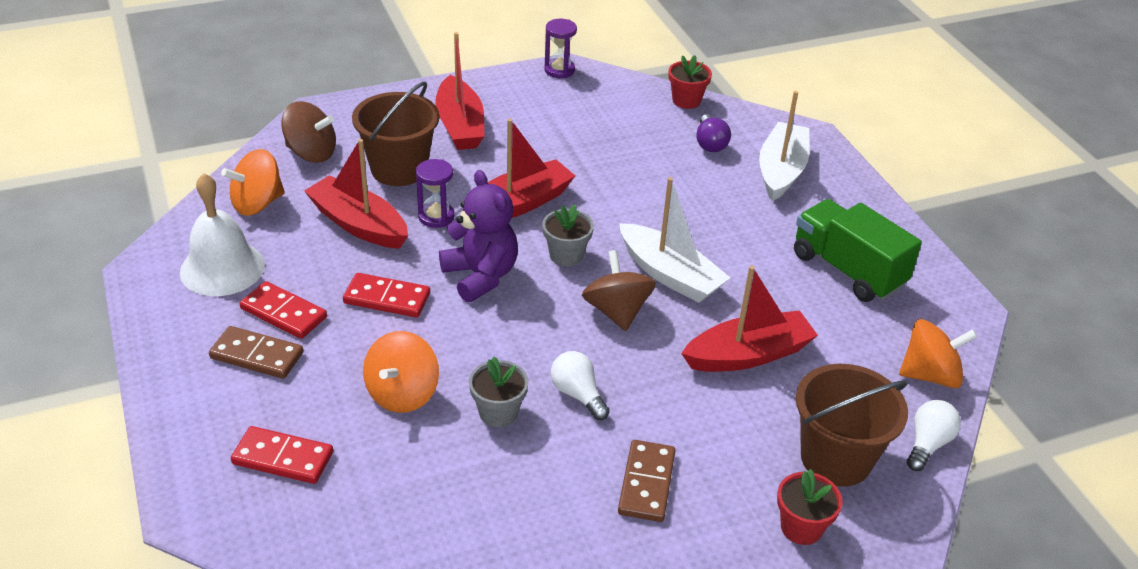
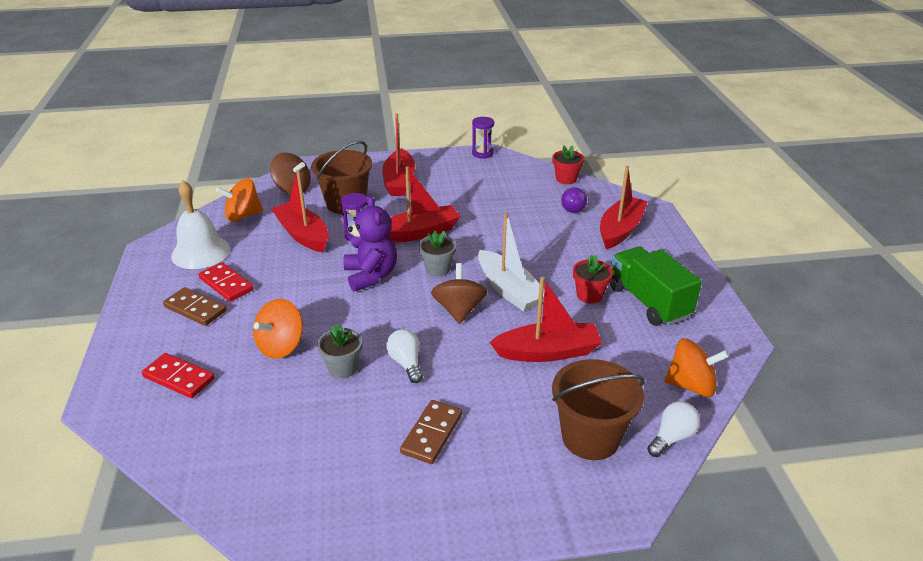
camera: 15 degrees right, 5 degrees down
red domino [343,273,430,317] -> none
white boat [759,91,810,201] -> red boat [600,166,648,249]
red flower pot [777,469,843,545] -> red flower pot moved to [573,255,613,304]

